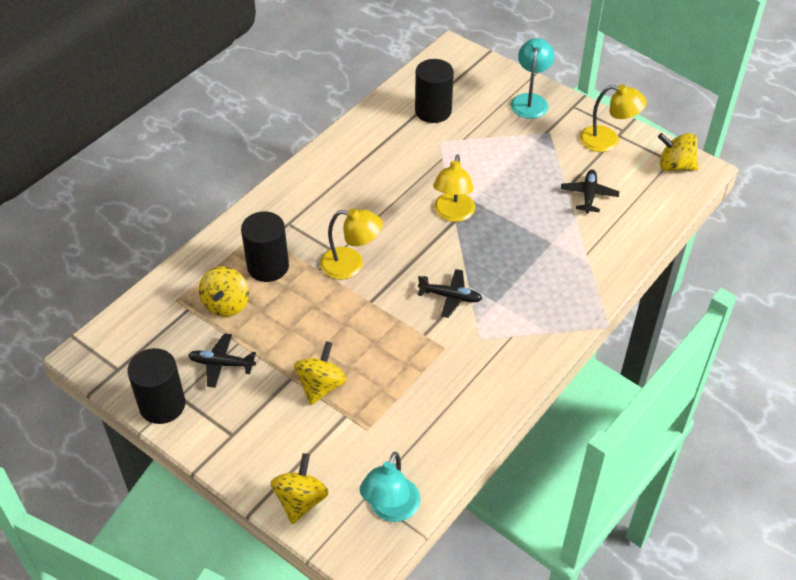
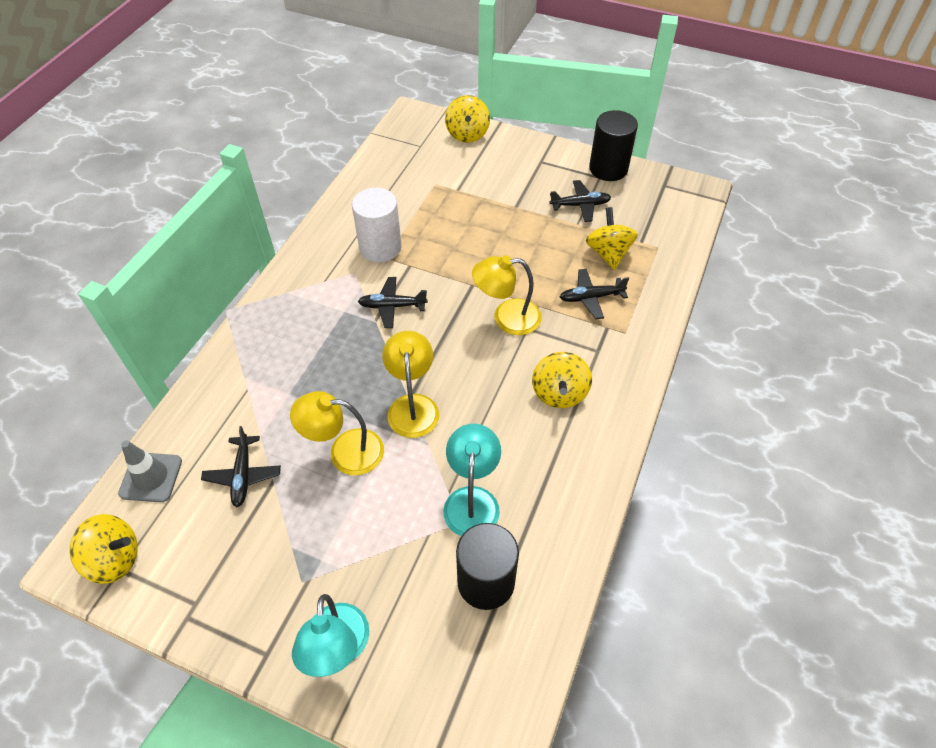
camera: 165 degrees right, 5 degrees up
black cylinder [241,211,289,282] -> black plane [560,269,629,319]
yellow spinning top [294,341,347,405] -> yellow spinning top moved to [532,352,592,408]
turquoise lamp [360,452,420,522] -> turquoise lamp moved to [443,424,501,536]
yellow lamp [580,84,647,152] -> yellow lamp moved to [290,391,384,476]
none -> grey traffic cone [118,440,182,502]
none -> white cylinder [352,188,402,262]

